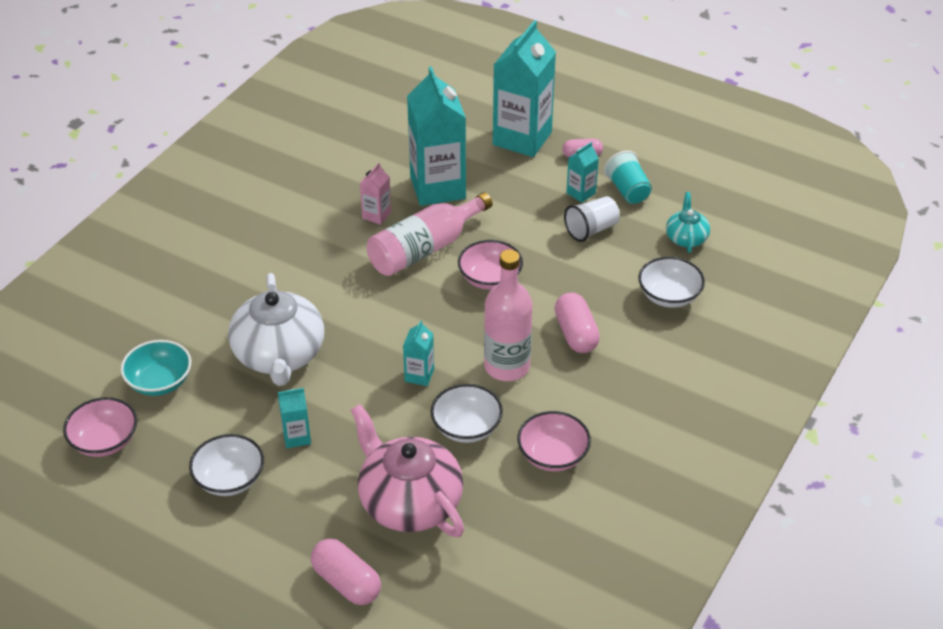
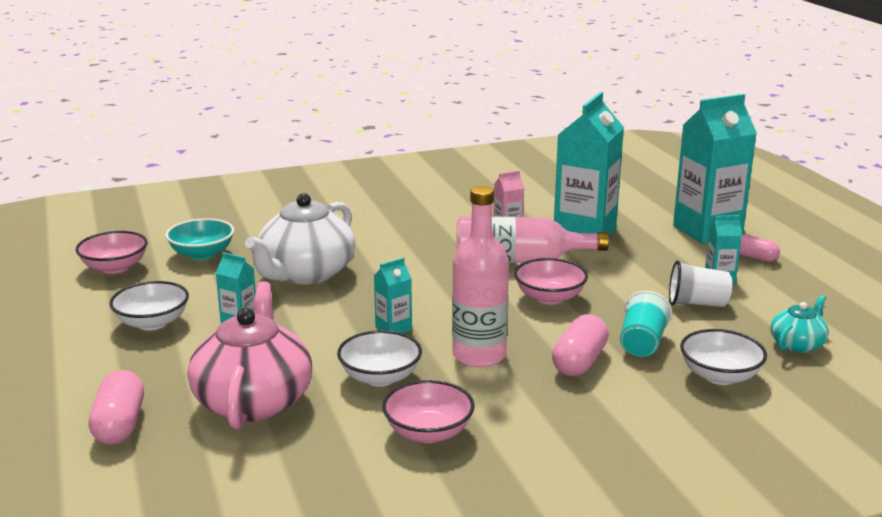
camera: 40 degrees right, 20 degrees down
turquoise cup [604,151,652,204] -> turquoise cup moved to [620,291,672,357]

